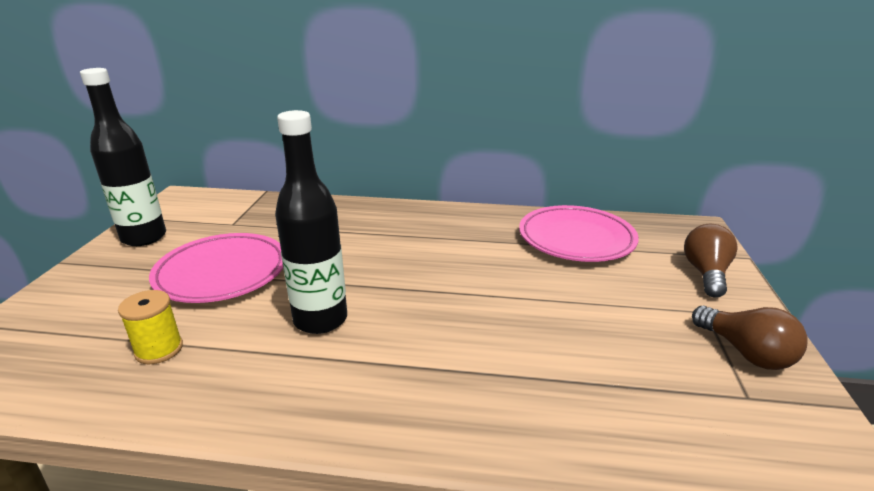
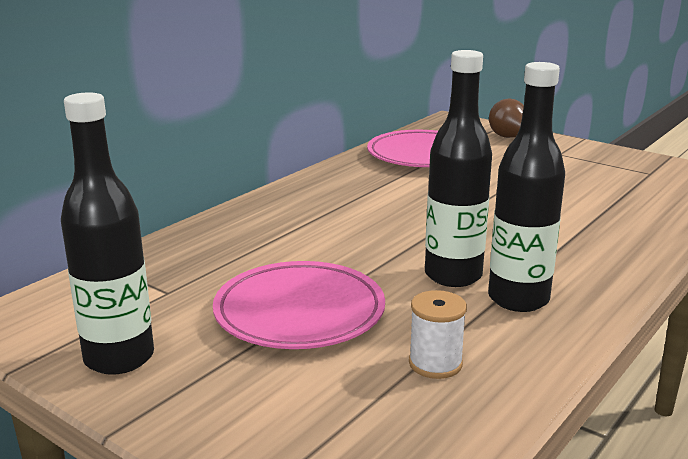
camera: 60 degrees left, 5 degrees down
yellow spool [118,290,183,364] -> white spool [409,290,467,379]
brown light bulb [692,306,808,370] -> none
none -> black bottle [488,62,565,312]

